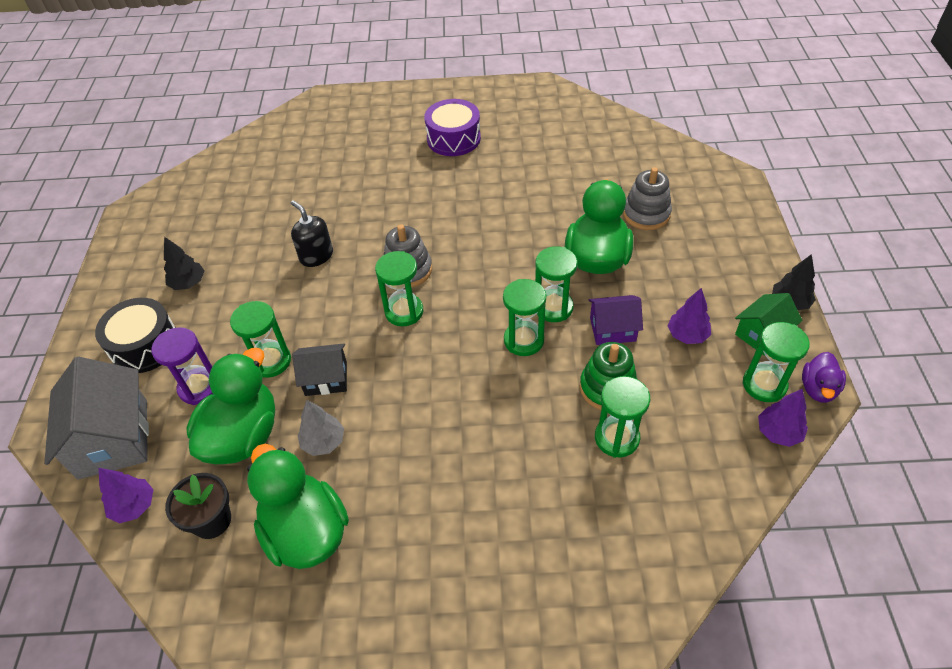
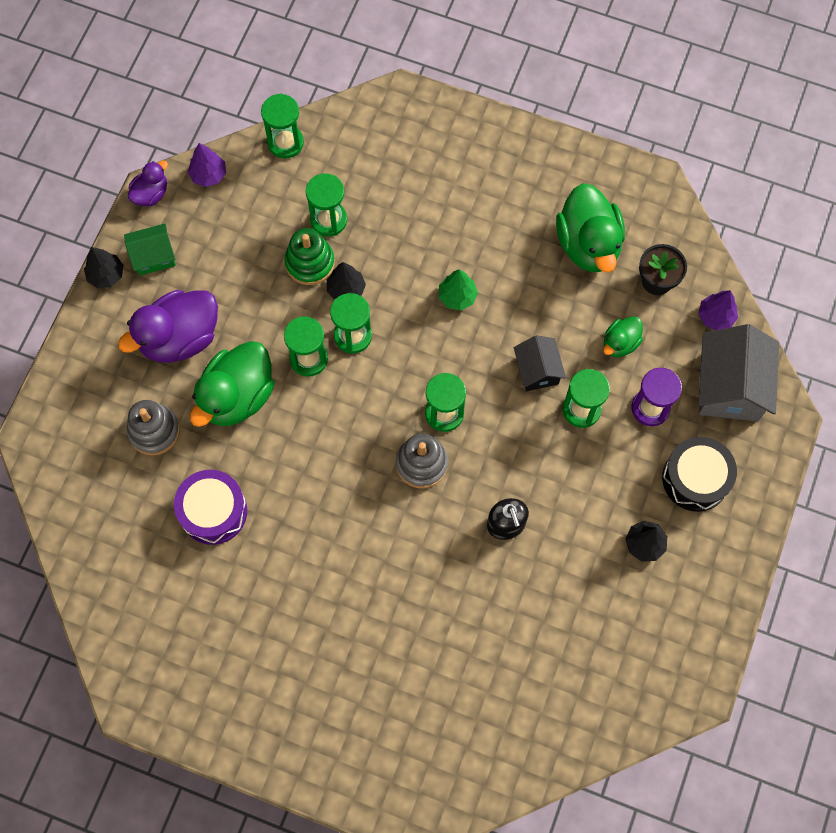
camera: 160 degrees left, 20 degrees up
green duck [186,348,275,464] -> green duck [603,316,643,357], size x0.52
black house [292,343,347,396] -> black house turned 60 degrees clockwise [514,335,566,391]
grey tree [298,400,344,456] -> none
purple drum [424,99,481,156] -> purple drum moved to [174,470,247,545]
purple house [589,295,643,345] -> none
purple tree [667,288,711,344] -> none
green hourglass [743,322,810,402] -> green hourglass moved to [261,93,304,159]
none -> purple duck [118,290,218,363]
none -> black tree [327,262,366,300]
none -> green tree [439,269,478,311]

